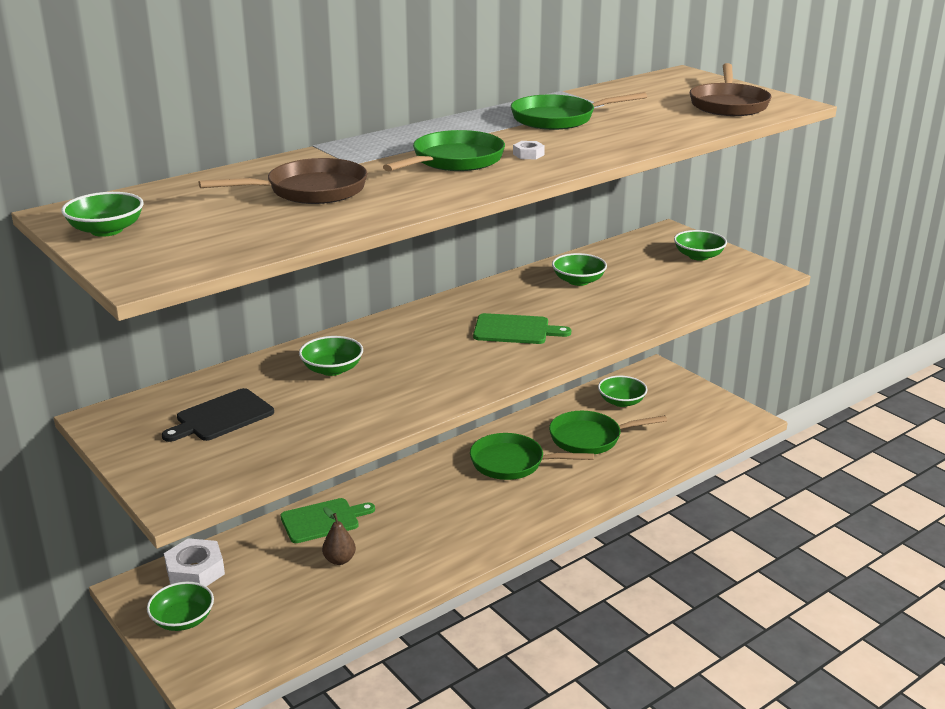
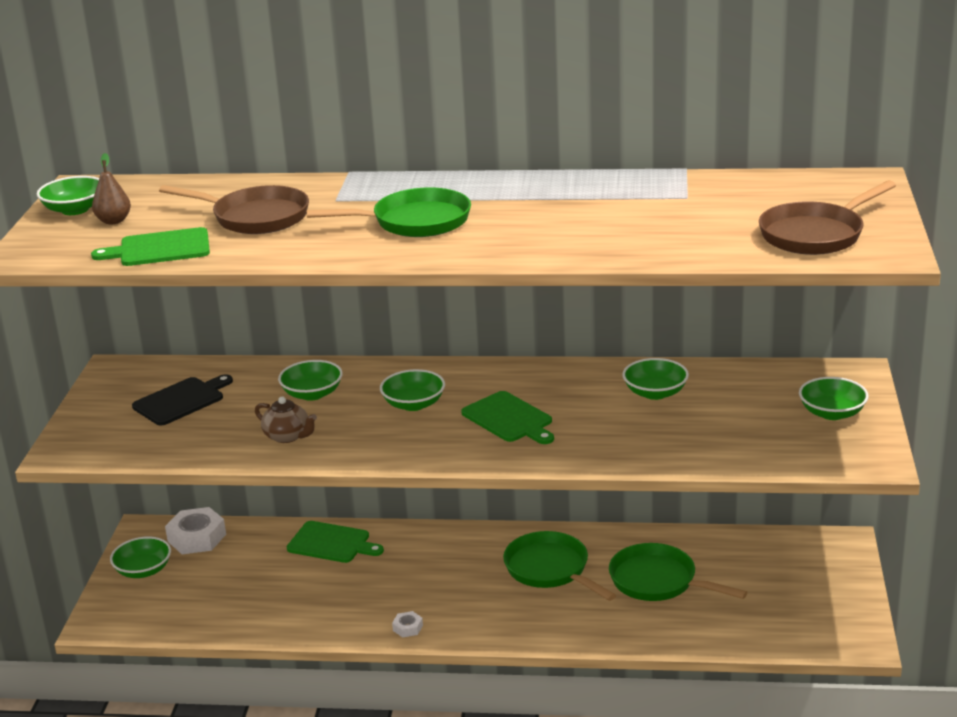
camera: 45 degrees right, 0 degrees up
black cutting board [162,388,274,442] -> black cutting board turned 135 degrees clockwise [132,374,233,426]
brown pear [322,507,356,565] -> brown pear moved to [92,153,131,224]
green pan [511,92,647,130] -> none
white nut [513,141,545,159] -> white nut moved to [392,611,423,638]
green bowl [598,376,647,407] -> green bowl moved to [380,369,445,411]
none -> green cutting board [91,227,210,266]
none -> brown teapot [255,396,317,443]

